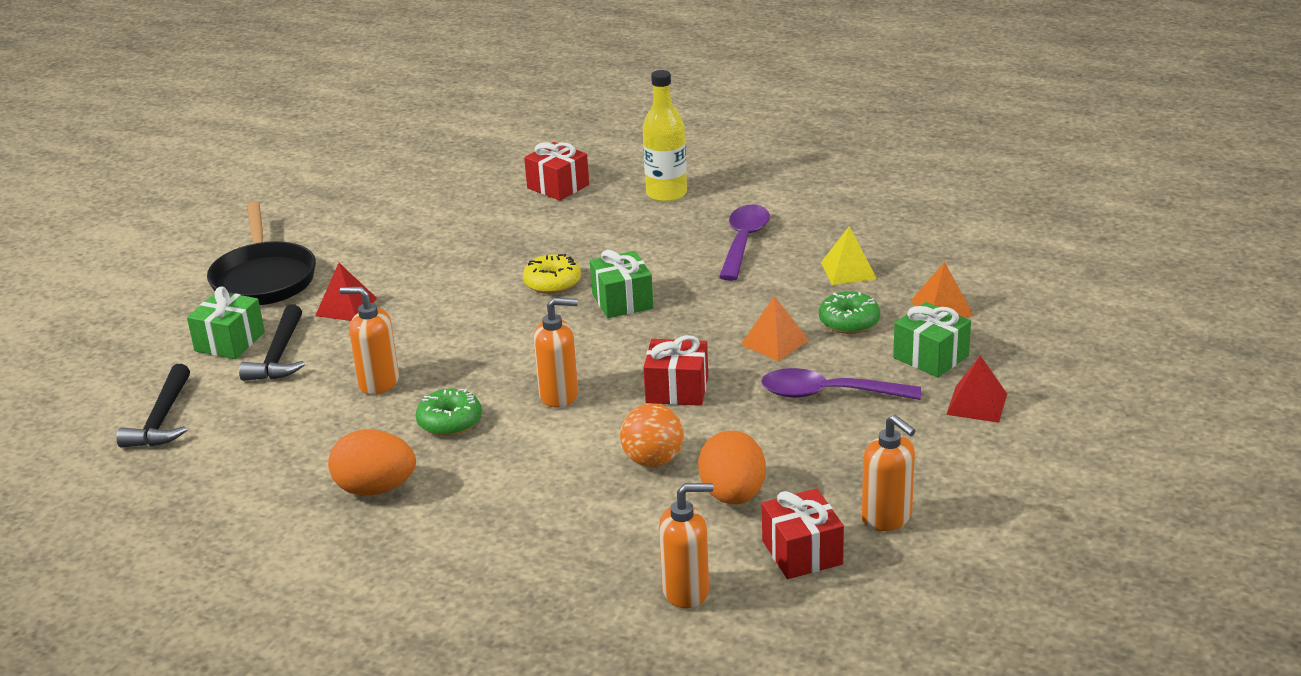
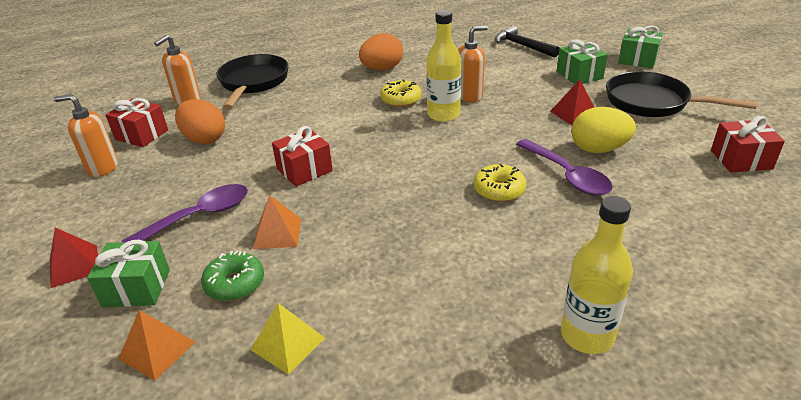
camera: 135 degrees right, 5 degrees up
black hammer [239,304,305,381] -> none
green donut [416,389,482,436] -> yellow donut [380,79,421,107]
red gift [524,142,589,201] -> red gift moved to [711,116,785,173]
orange soap dispenser [534,298,578,408] -> none
green gift [590,250,653,318] -> green gift moved to [618,25,663,68]
orange ball [620,403,684,467] -> none
purple spoon [719,205,770,281] -> purple spoon moved to [516,139,613,196]
none -> black pan [216,54,289,109]
none -> yellow bottle [426,10,461,122]
none -> yellow egg [572,107,636,153]

